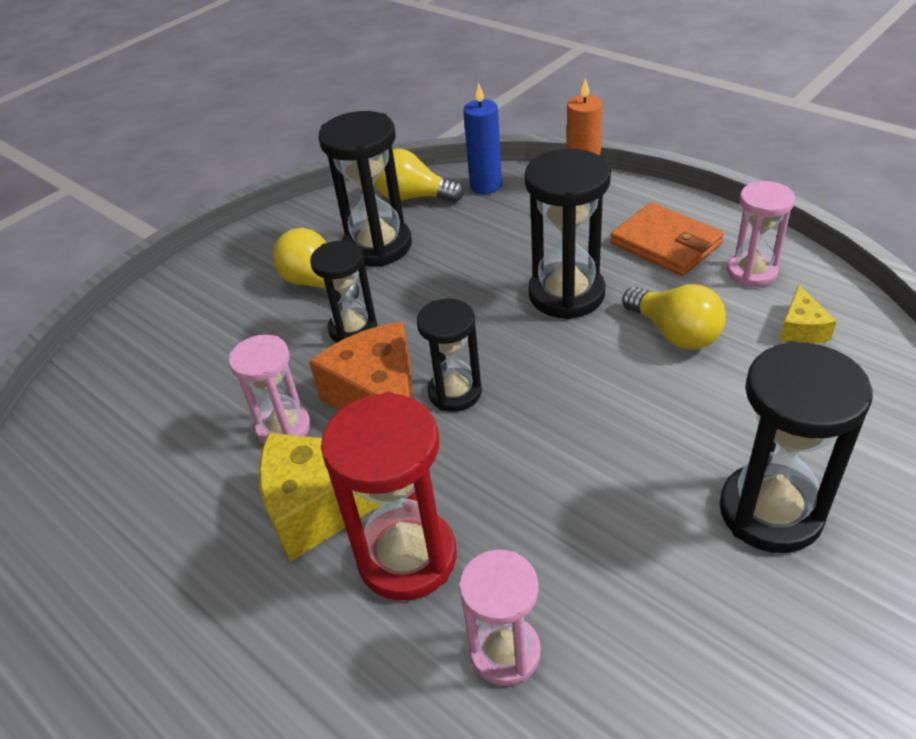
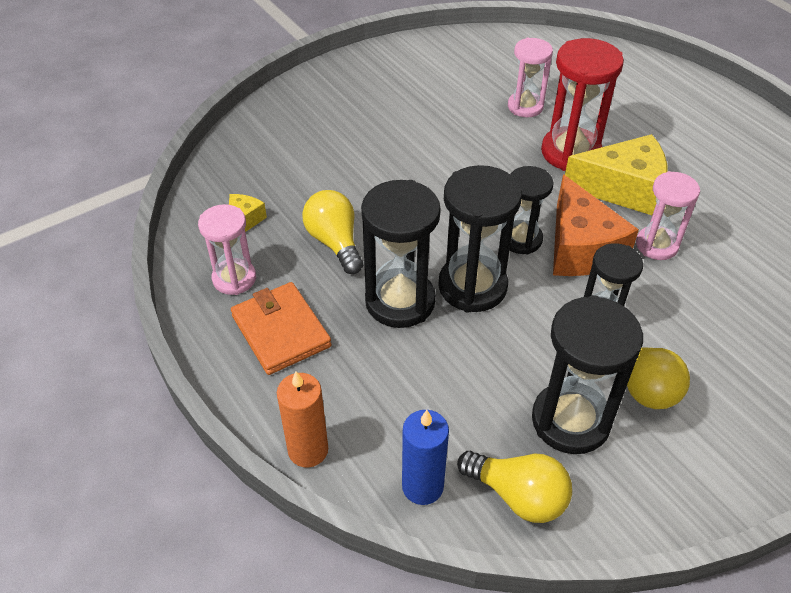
camera: 170 degrees left, 5 degrees up
black hourglass [720,341,873,553] -> black hourglass moved to [438,165,522,313]

